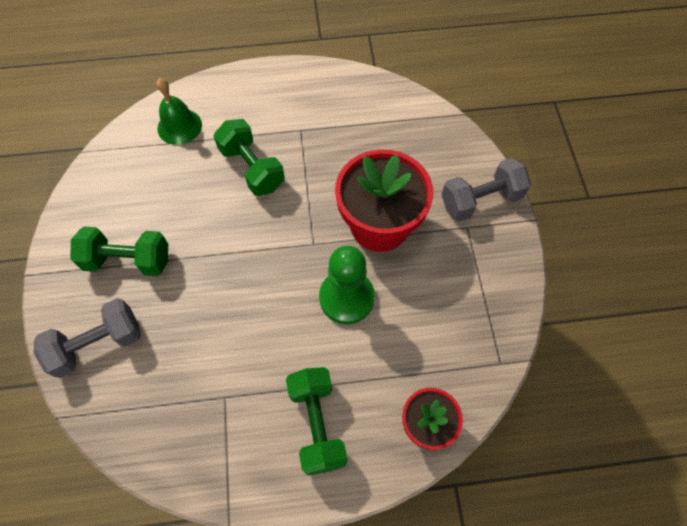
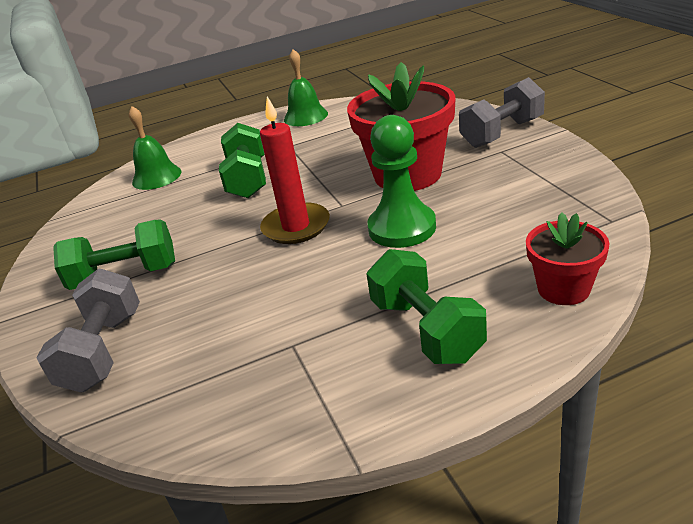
camera: 10 degrees left, 30 degrees down
grey dumbbell [34,298,141,378] -> grey dumbbell turned 45 degrees counterclockwise [36,268,140,393]
green dumbbell [214,119,285,196] -> green dumbbell turned 45 degrees clockwise [219,123,266,198]
none -> red candle [260,96,330,244]
none -> green bell [284,49,328,126]

